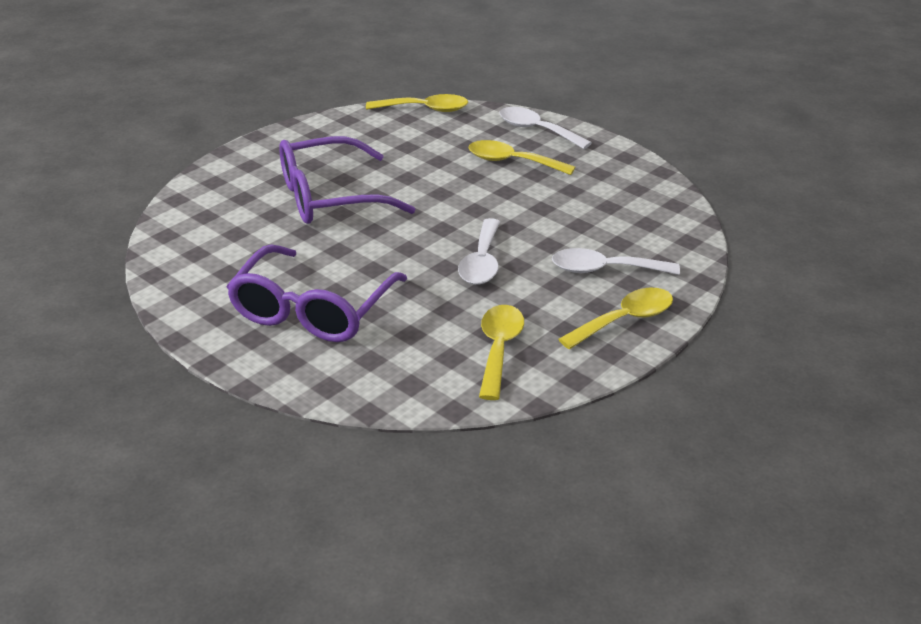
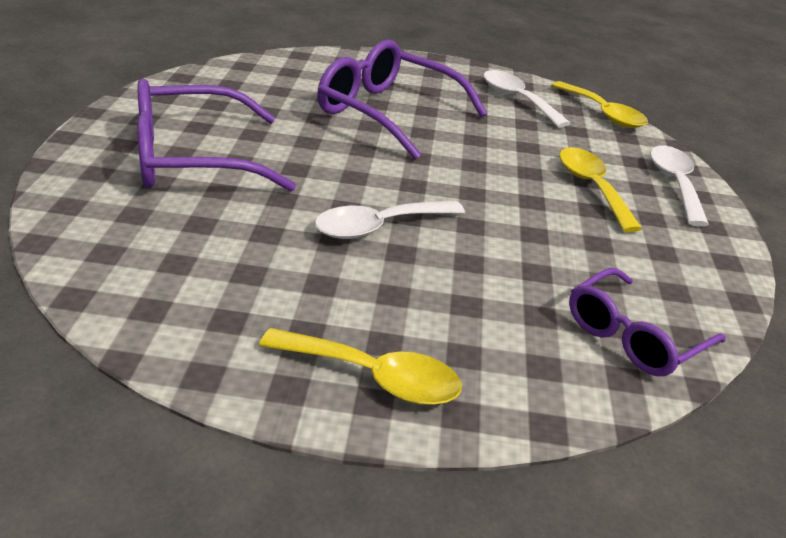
camera: 50 degrees right, 0 degrees up
yellow spoon [479,305,524,400] -> none
white spoon [552,248,680,275] -> white spoon moved to [483,70,570,128]
none -> purple glasses [569,268,726,376]

